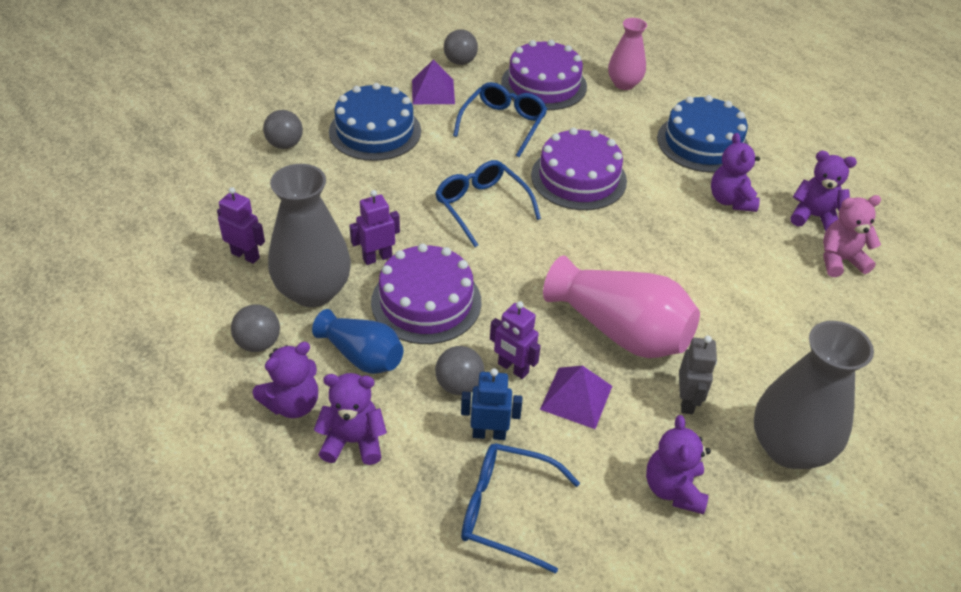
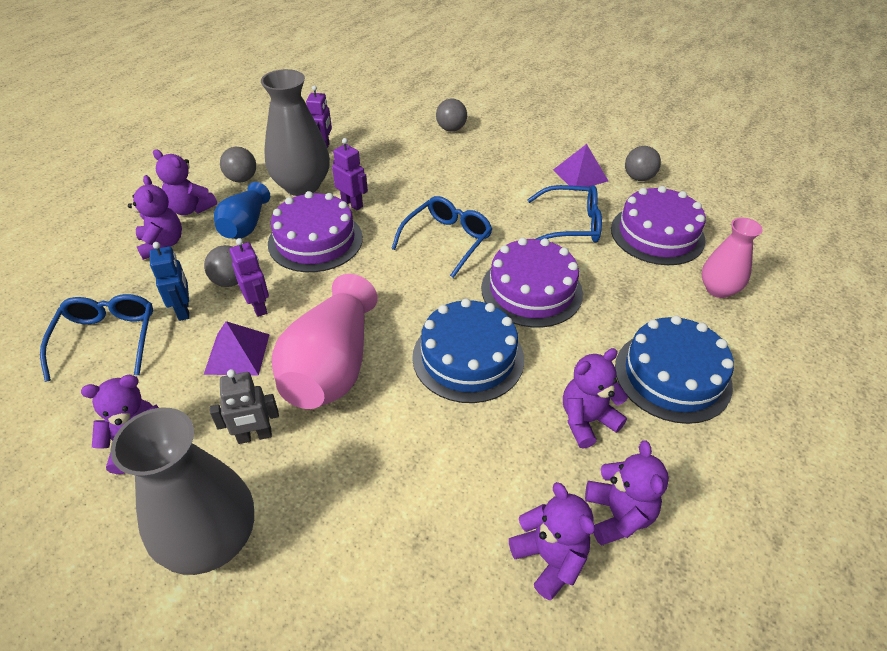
camera: 70 degrees right, 0 degrees up
blue cake [329,83,421,161] -> blue cake moved to [412,298,524,403]
purple robot [490,301,541,379] -> purple robot turned 135 degrees clockwise [229,238,269,317]
pink teddy bear [823,195,881,277] -> purple teddy bear [509,482,595,600]

